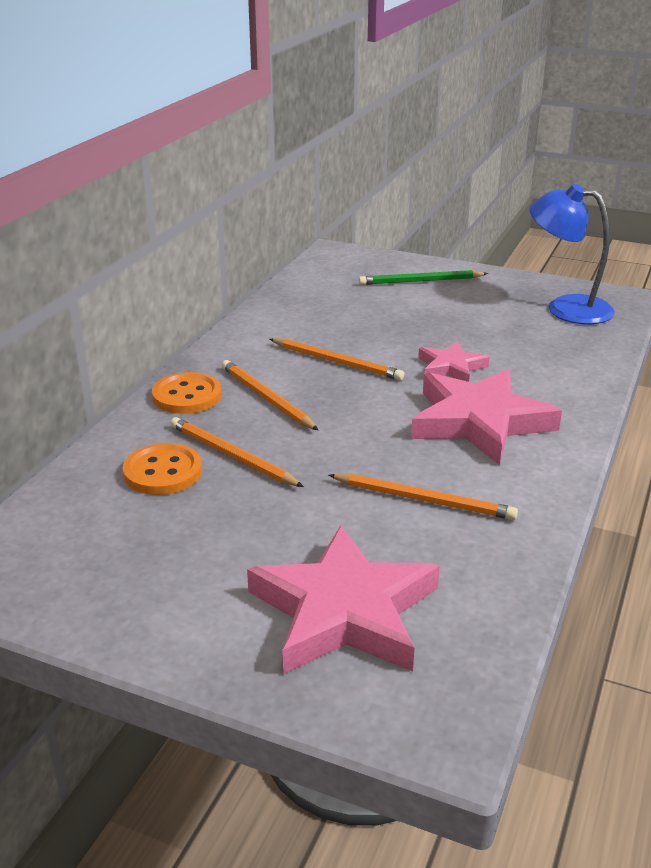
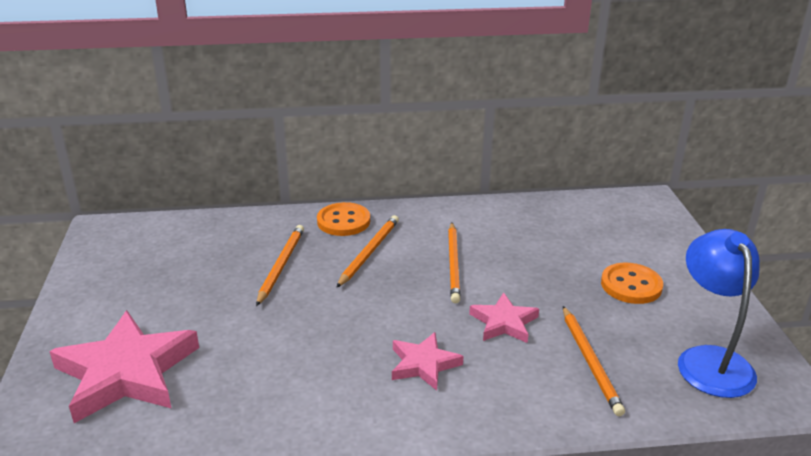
camera: 60 degrees right, 0 degrees up
orange button [123,443,202,495] -> orange button moved to [601,263,663,304]
orange pencil [329,474,518,520] -> orange pencil moved to [563,306,625,416]
green pencil [359,270,488,285] -> none
pink star [411,369,562,465] -> pink star [392,332,464,390], size x0.53

